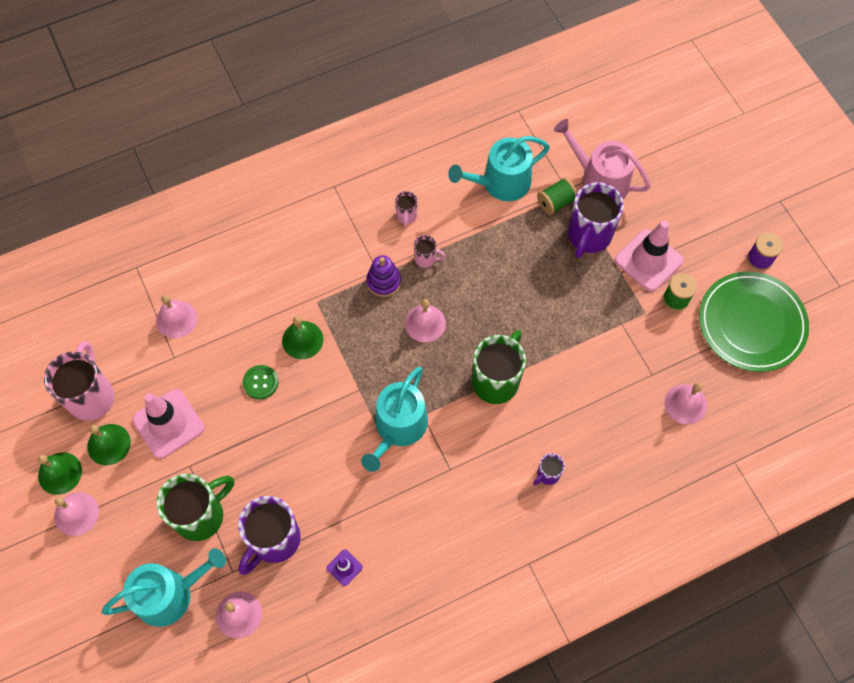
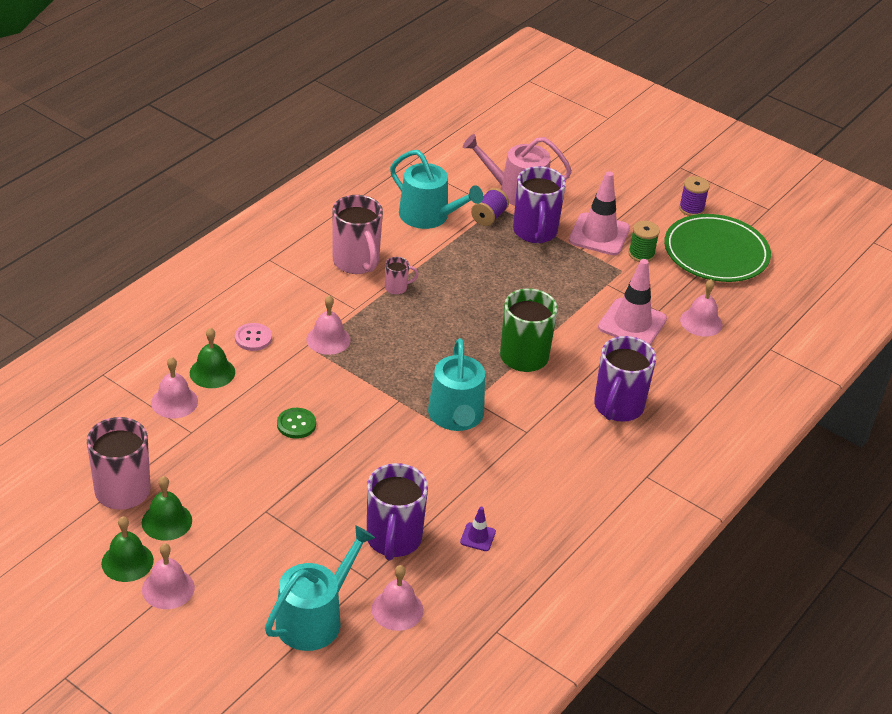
camera: 30 degrees left, 25 degrees down
pink traffic cone [132,389,204,459] -> pink traffic cone moved to [598,259,667,345]
green mug [157,474,234,541] -> none
green bell [282,316,323,359] -> green bell moved to [190,328,235,388]
purple stacking toy [366,255,401,297] -> none
pink mug [395,191,418,228] -> pink mug [332,195,383,274], size x2.11
pink bell [405,299,446,342] -> pink bell moved to [306,295,350,355]
turquoise watering can [448,136,550,201] -> turquoise watering can turned 90 degrees counterclockwise [390,150,483,229]
purple mug [533,453,565,485] -> purple mug [594,336,656,422], size x2.11
green spool [537,178,577,215] -> purple spool [471,188,509,226]
none -> pink button [235,323,272,351]

